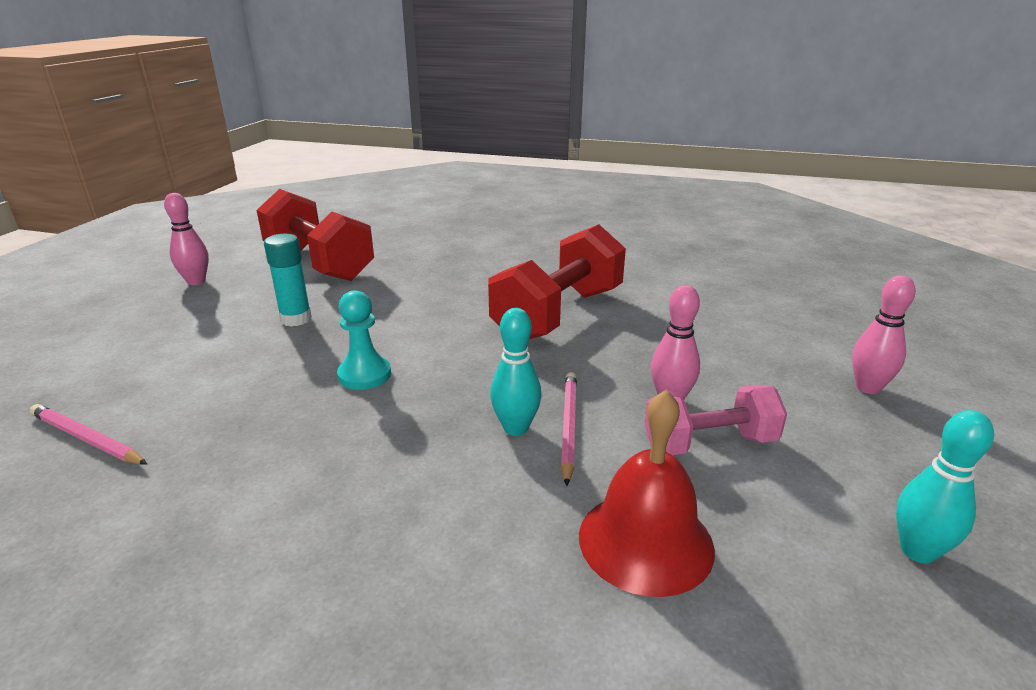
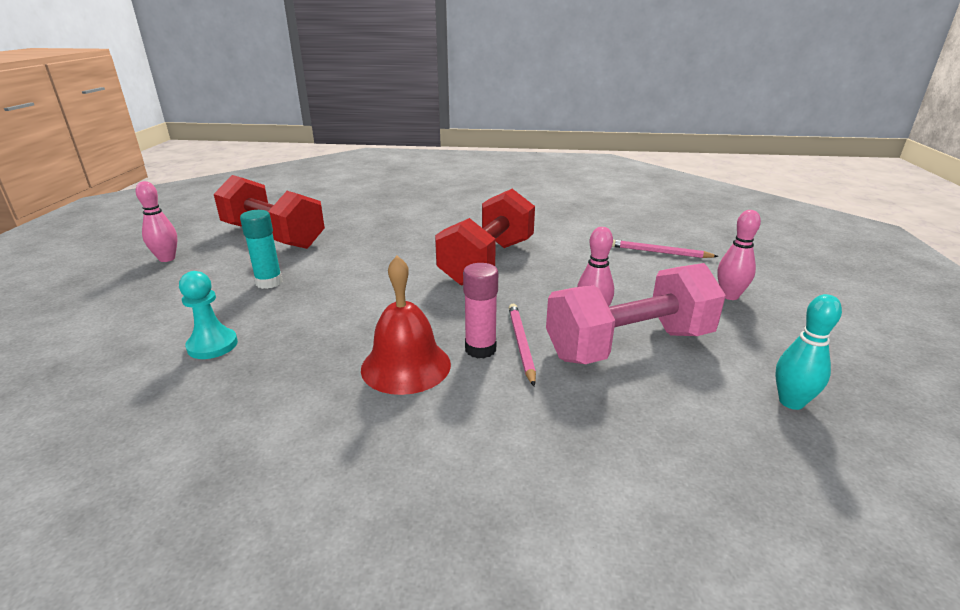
camera: 10 degrees left, 0 degrees up
pink pencil [30,404,147,465] -> pink pencil moved to [612,240,719,258]
turquoise pawn [337,290,391,390] -> turquoise pawn moved to [179,271,238,359]
turquoise bowling pin [490,308,542,436] -> pink glue stick [463,263,498,358]
red bell [579,389,715,597] -> red bell moved to [361,256,451,395]
pink dumbbell [644,385,787,455] -> pink dumbbell [546,263,726,364], size x1.69

